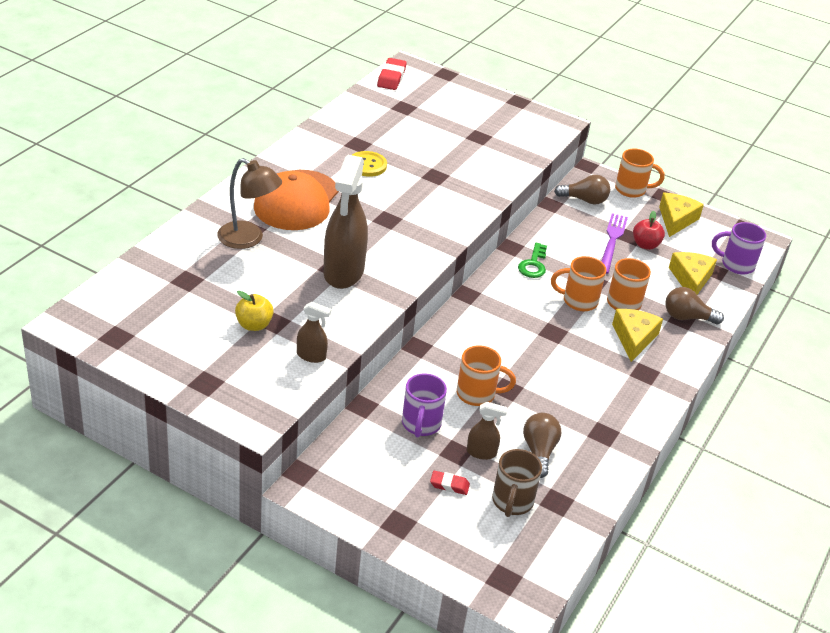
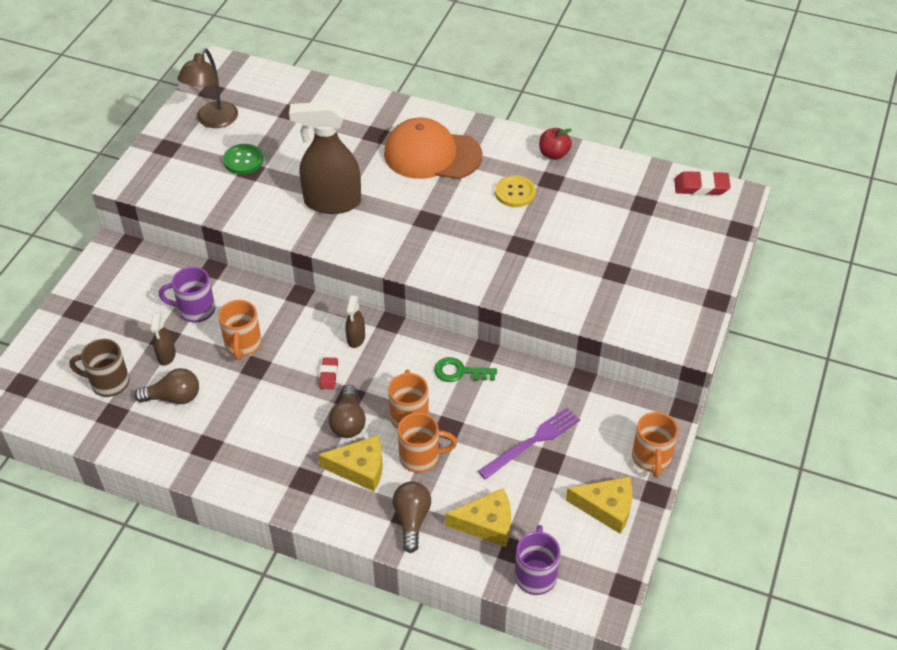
camera: 85 degrees right, 10 degrees up
brown lamp [217,158,282,249] -> brown lamp moved to [178,48,238,128]
yellow apple [235,291,274,331] -> green button [223,144,263,174]
brown spray bottle [297,302,331,363] -> brown spray bottle moved to [345,295,365,348]
red eraser [430,471,470,495] -> red eraser moved to [319,357,338,389]
brown light bulb [554,175,610,205] -> brown light bulb moved to [329,385,366,438]
purple fork [601,213,628,274] -> purple fork turned 45 degrees counterclockwise [478,407,580,479]
red apple [633,211,665,250] -> red apple moved to [539,128,572,160]

